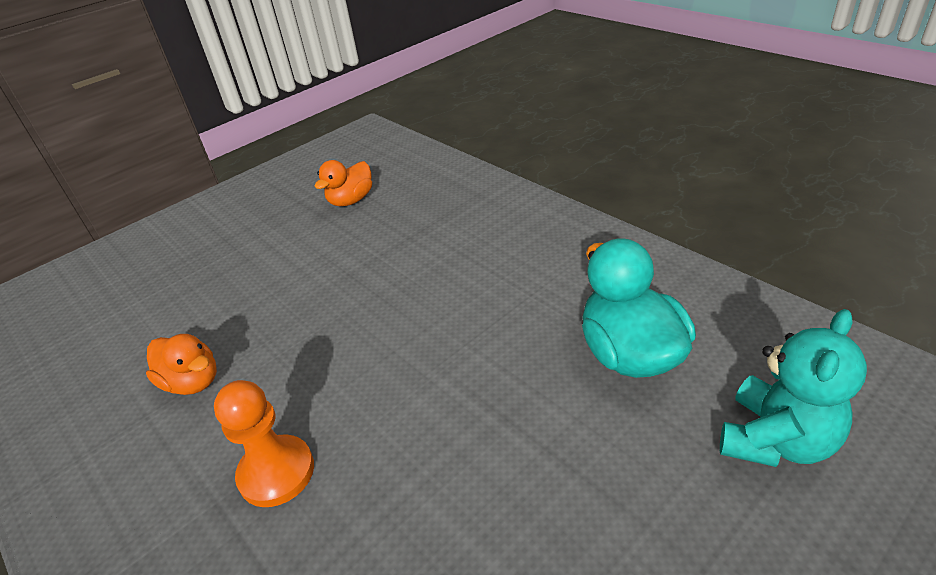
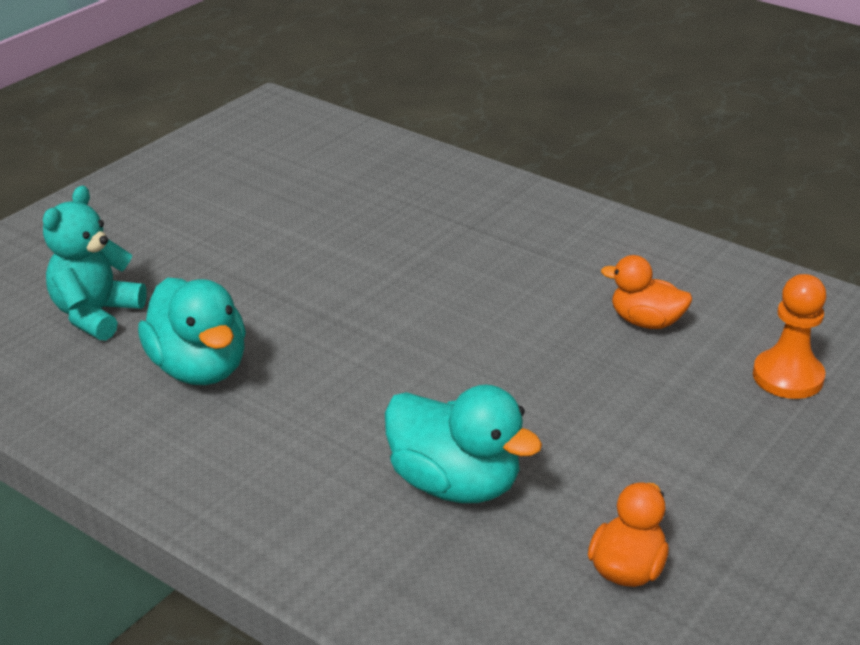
camera: 165 degrees right, 5 degrees down
orange pawn [214,380,314,507] -> orange pawn moved to [753,274,826,399]
none -> turquoise duck [385,385,542,503]

